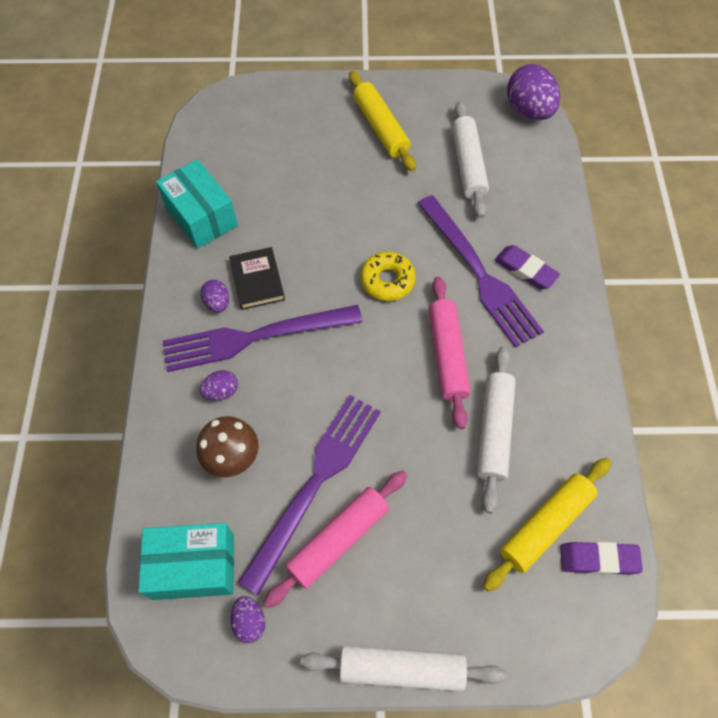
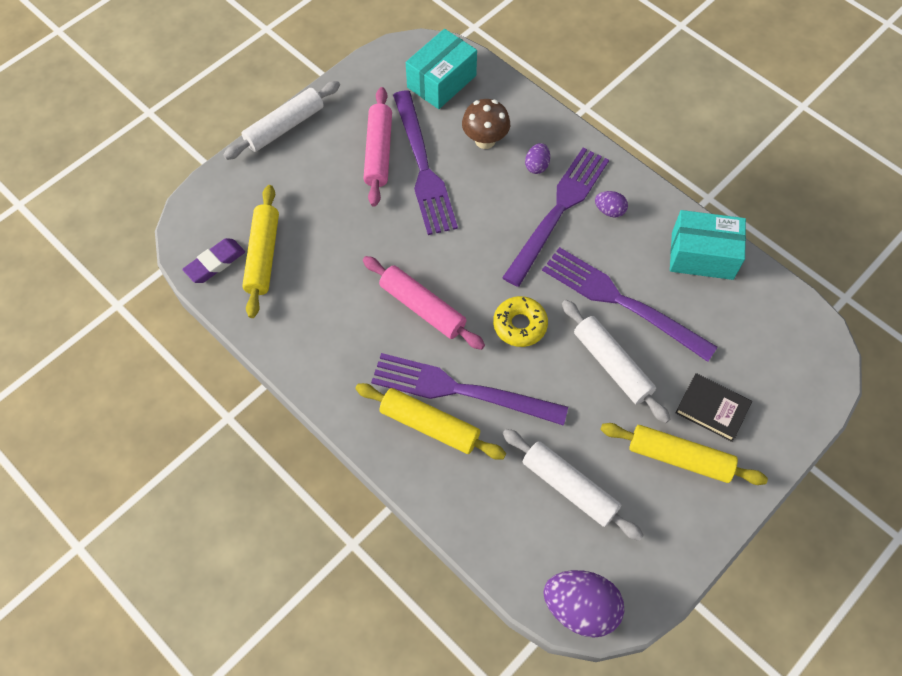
camera: 135 degrees right, 0 degrees up
black book [229,247,285,310] -> black book moved to [675,373,752,442]
purple egg [230,596,265,643] -> none
white rolling pin [477,347,516,513] -> white rolling pin moved to [562,300,670,423]
purple eraser [495,245,560,289] -> yellow rolling pin [355,383,506,460]
none -> purple fork [542,247,718,362]

